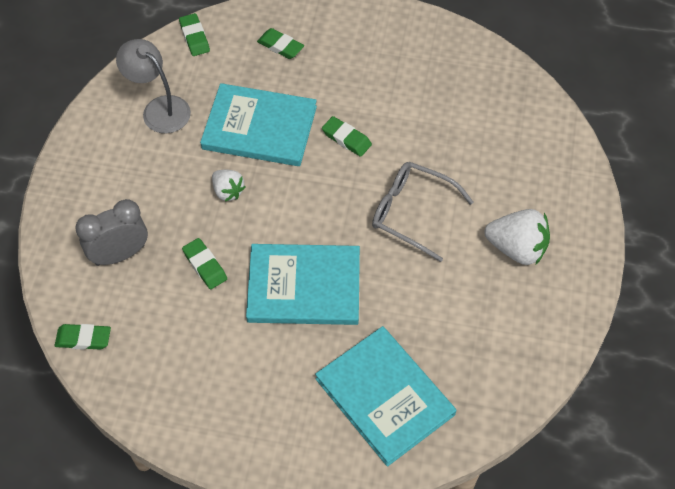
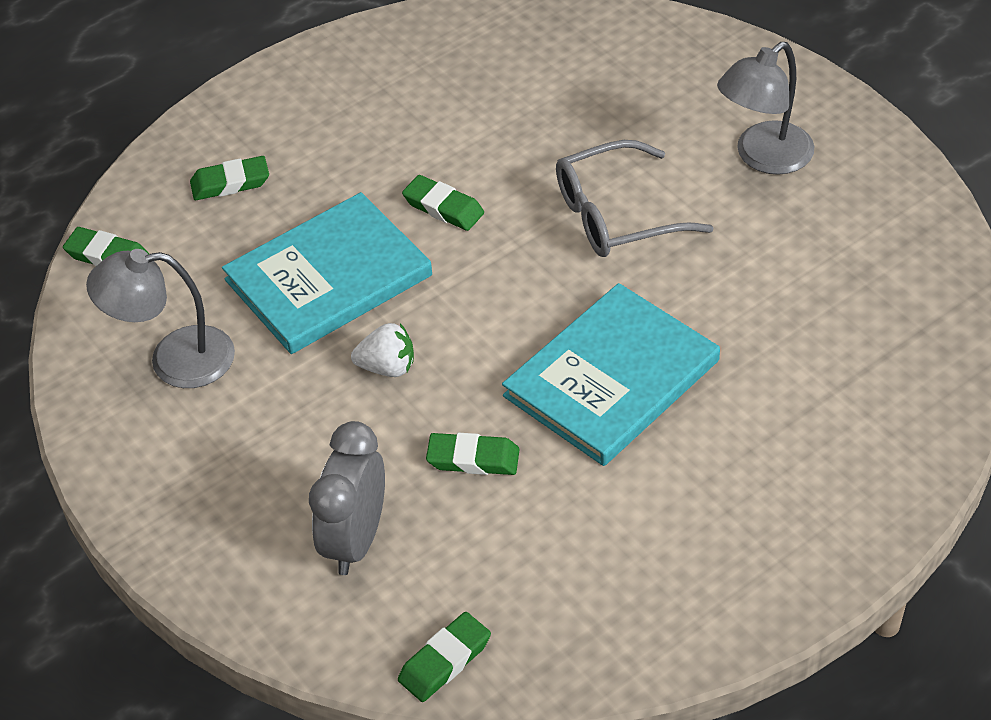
camera: 45 degrees left, 10 degrees down
turquoise book [315,326,456,467] -> none
green eraser [322,116,372,157] -> green eraser turned 45 degrees clockwise [402,175,484,231]
white strawberry [484,209,550,265] -> grey lamp [717,42,814,175]

